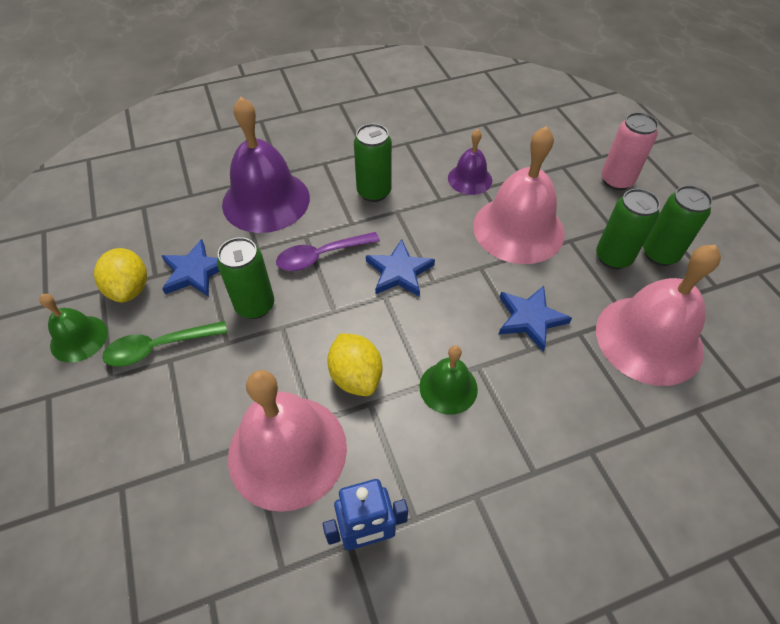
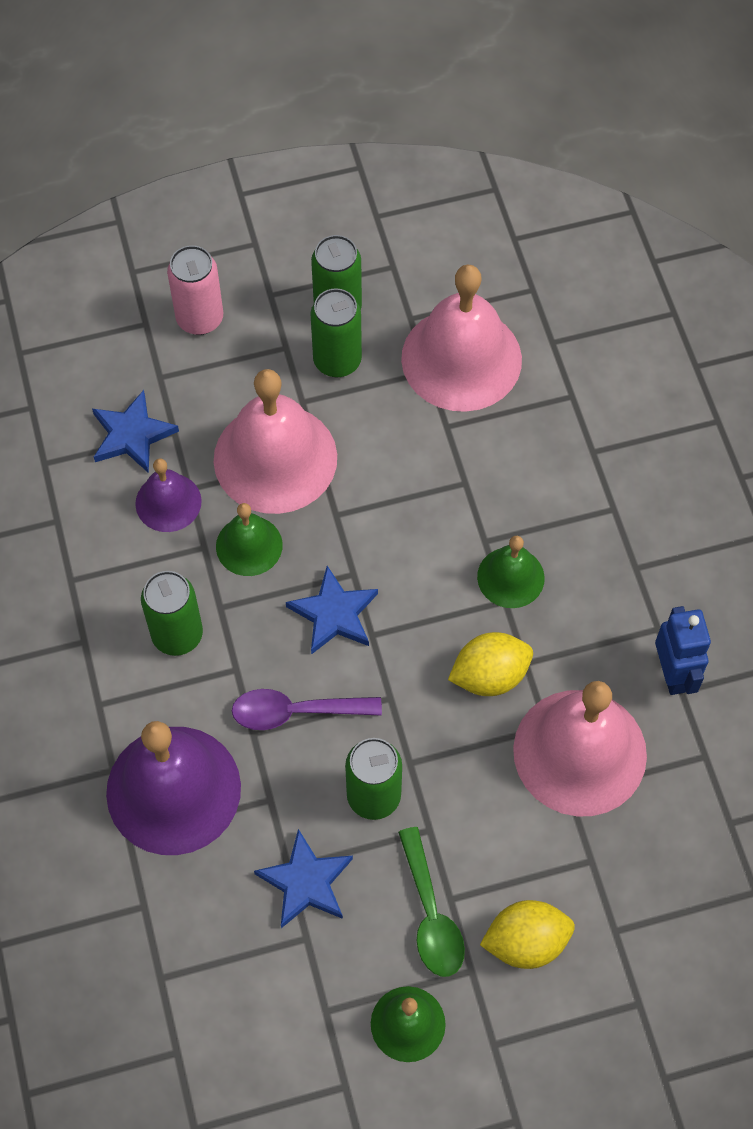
camera: 85 degrees left, 10 degrees up
yellow lemon [94,248,147,302] -> yellow lemon moved to [480,900,575,969]
purple spoon [276,232,380,271] -> purple spoon turned 105 degrees clockwise [232,689,382,730]
blue star [498,286,572,351] -> blue star moved to [92,390,179,473]
none -> green bell [216,503,283,576]

